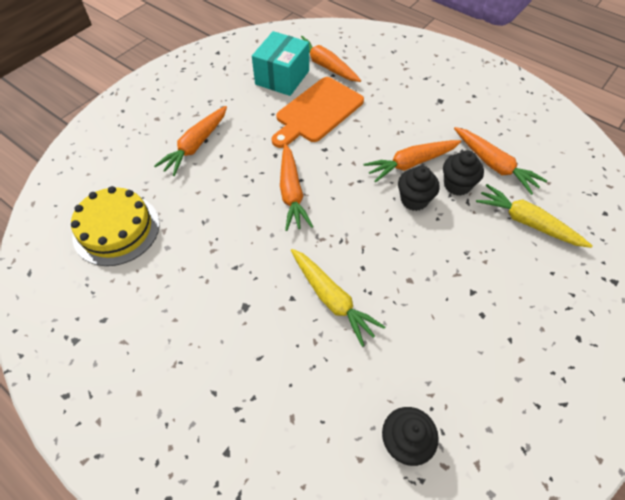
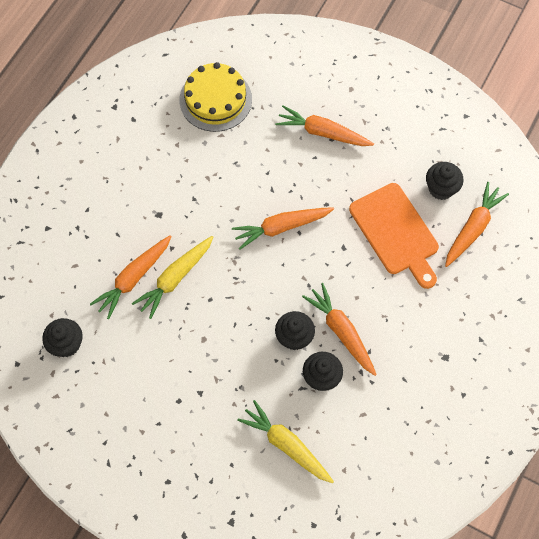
camera: 80 degrees right, 10 degrees up
turquoise box [252,31,309,96] -> black cupcake [426,162,464,200]
orange cutting board [272,77,364,148] -> orange cutting board turned 150 degrees counterclockwise [349,183,439,289]
orange carrot [454,127,547,195] -> orange carrot moved to [90,235,172,319]
yellow carrot [476,184,593,248] -> yellow carrot turned 75 degrees counterclockwise [237,400,334,483]

